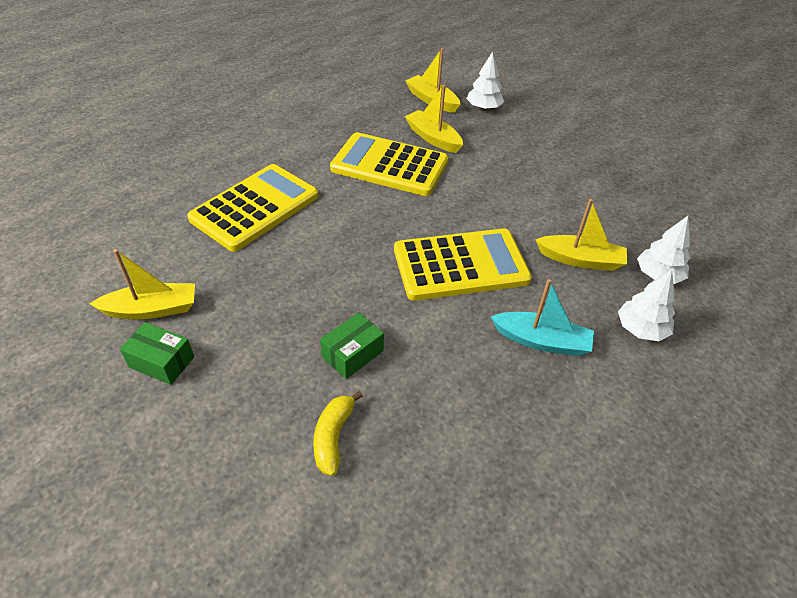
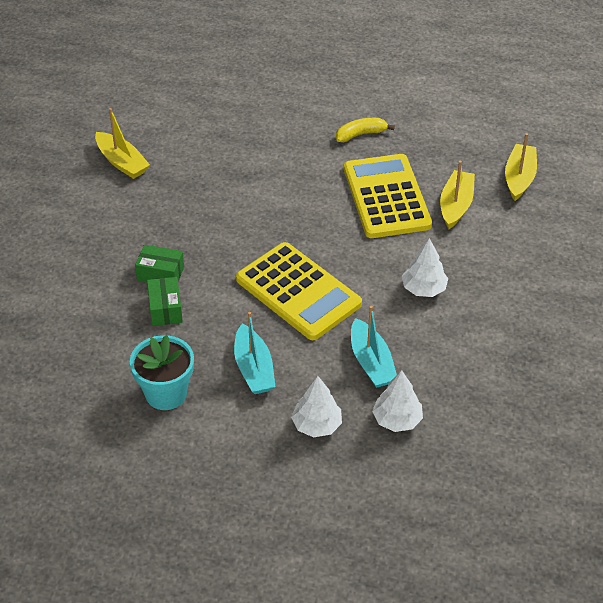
camera: 60 degrees right, 0 degrees up
green box [120,322,194,385] -> green box moved to [147,277,183,326]
yellow calculator [187,164,319,252] -> none
yellow banana [313,391,363,476] -> yellow banana moved to [336,118,395,142]
white tree [466,52,504,110] -> white tree moved to [402,238,448,297]
yellow boat [535,199,627,271] -> turquoise boat [351,306,397,388]
none -> turquoise flower pot [130,335,194,410]

